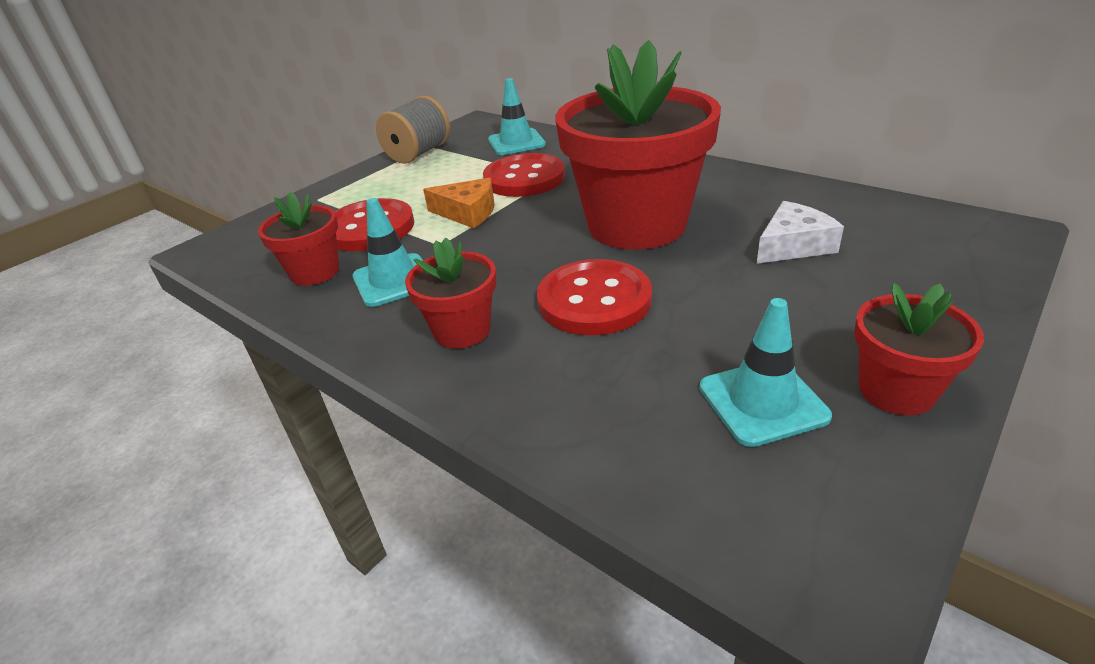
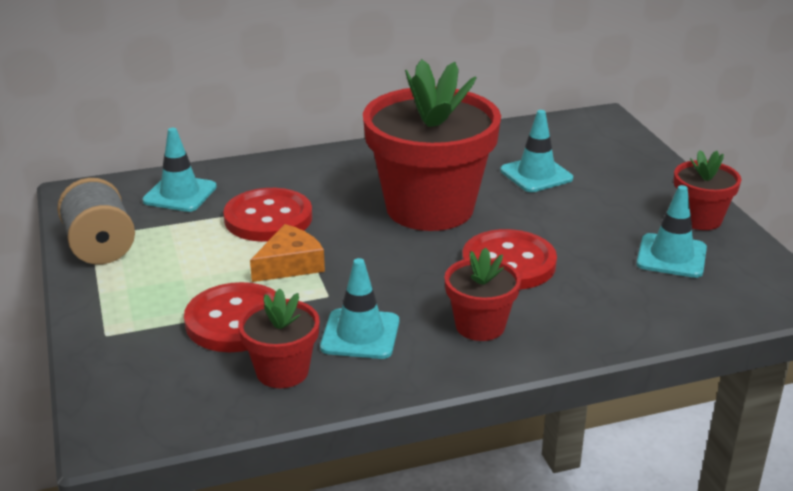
camera: 60 degrees left, 5 degrees down
white cheese [757,201,844,264] -> turquoise traffic cone [500,110,573,192]

